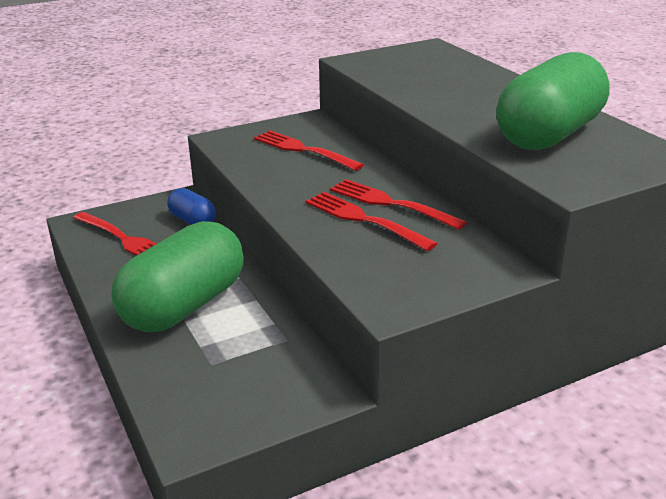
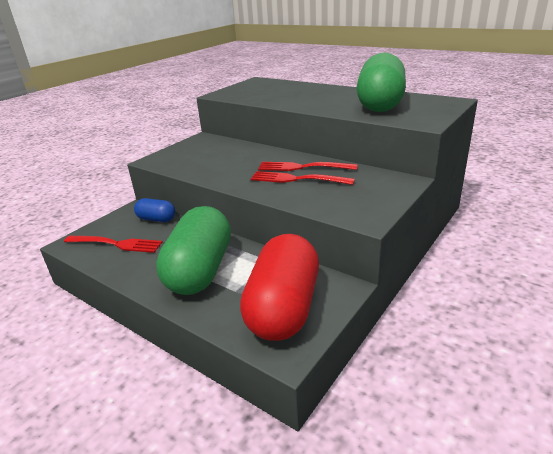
camera: 25 degrees left, 0 degrees up
red fork [254,130,364,171] -> none
none -> red capsule [240,234,319,341]

